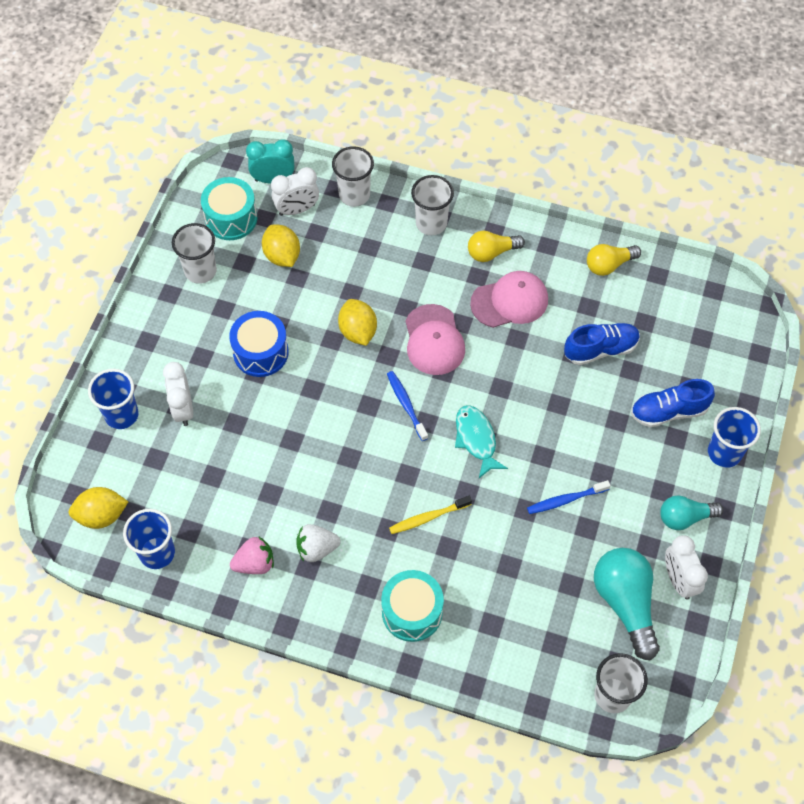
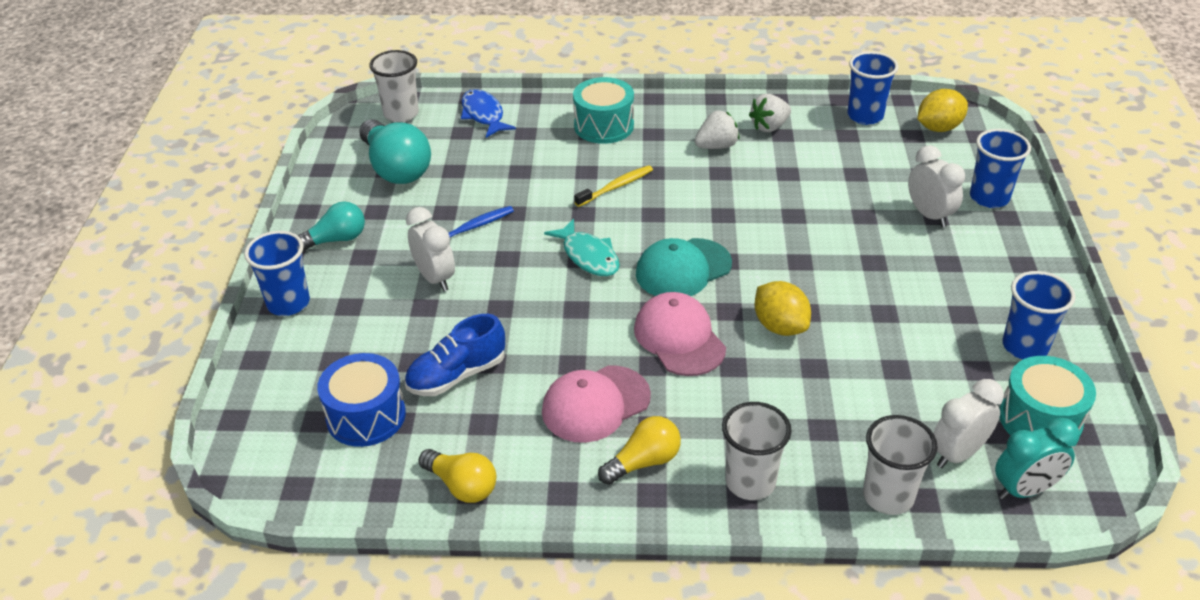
camera: 165 degrees right, 20 degrees down
white cup [172,223,217,284] -> blue cup [1002,271,1075,359]
blue drum [229,311,289,377] -> blue drum moved to [317,353,406,447]
pink strawberry [230,536,274,574] -> white strawberry [749,94,791,132]
yellow lemon [262,224,300,267] -> none
blue toothbrush [387,371,428,441] -> turquoise cap [636,238,732,296]
yellow light bulb [587,244,641,276] -> yellow light bulb turned 75 degrees clockwise [419,449,496,503]
blue shoe [631,379,715,427] -> none
white clock [665,535,708,600] -> white clock moved to [406,207,455,291]
none -> blue fish [461,89,516,138]

